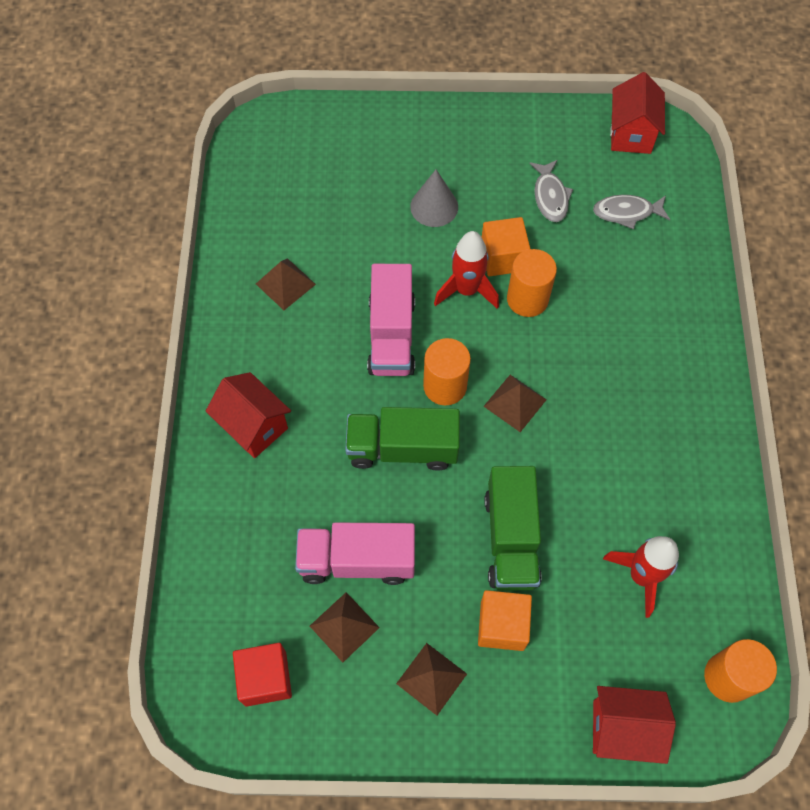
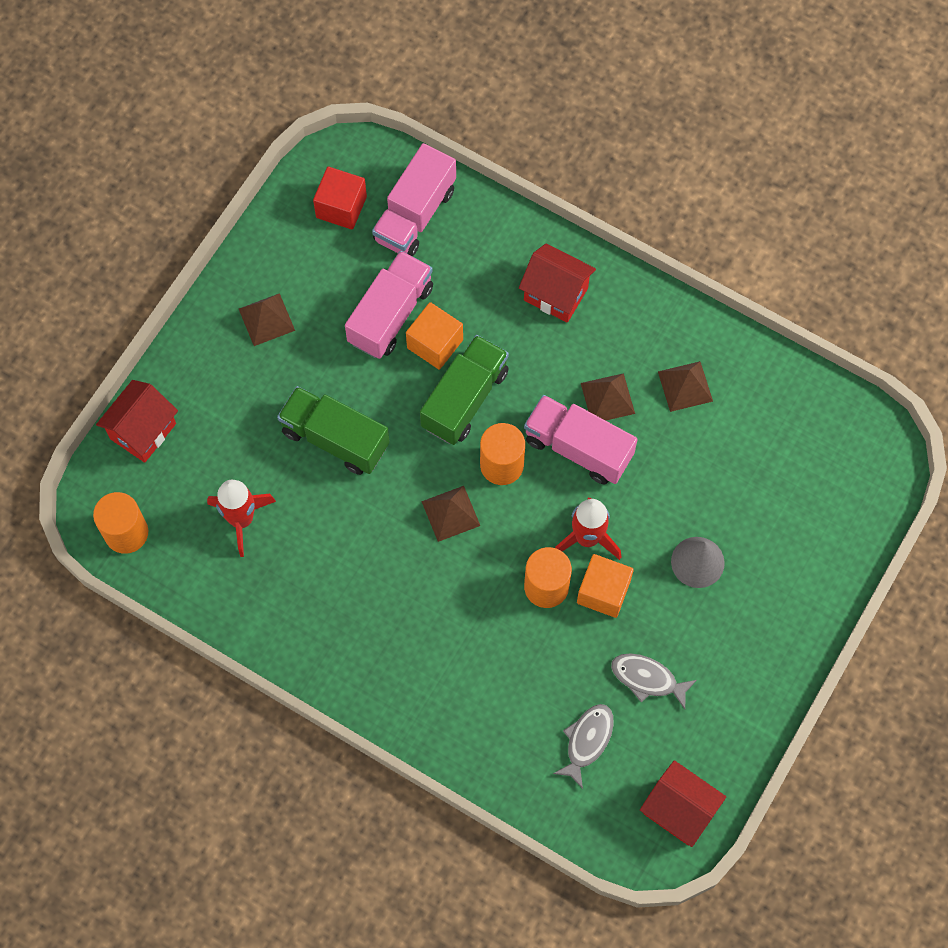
camera: 120 degrees right, 5 degrees up
red house [206,372,291,458] -> red house turned 45 degrees clockwise [519,243,596,323]
brown pyramid [310,592,380,662] -> brown pyramid moved to [581,373,635,421]
orange cube [478,590,532,651] -> orange cube moved to [406,302,463,370]
none -> pink truck [372,143,456,256]

